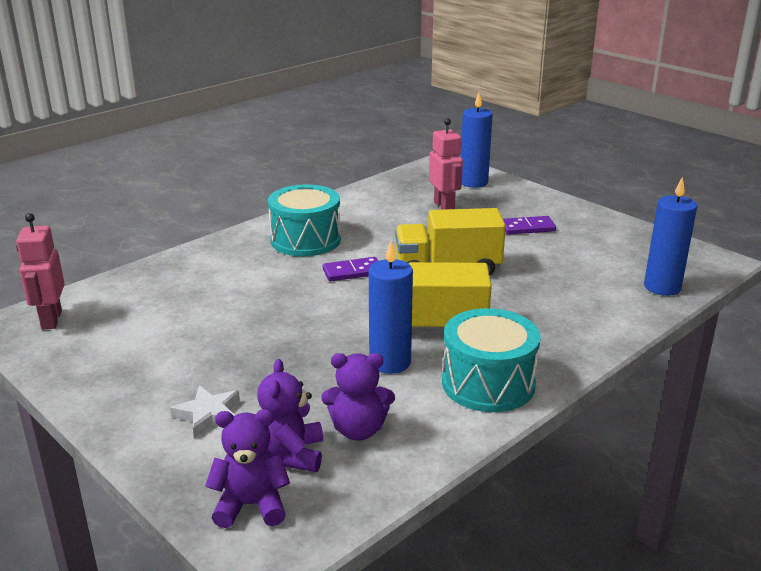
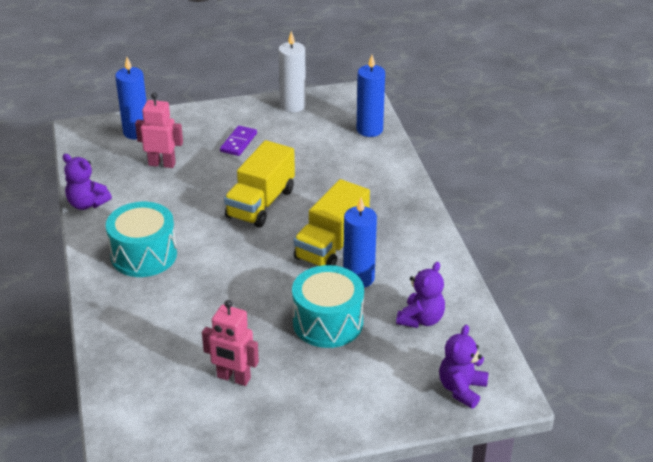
camera: 60 degrees left, 10 degrees up
pink robot [16,213,65,330] -> pink robot moved to [202,300,259,386]
white star [170,385,240,438] -> none
purple teddy bear [257,359,323,472] -> purple teddy bear moved to [63,154,112,210]
purple domino [323,257,378,281] -> none
turquoise drum [442,308,541,412] -> turquoise drum moved to [292,265,364,348]
none -> white candle [278,31,306,113]

